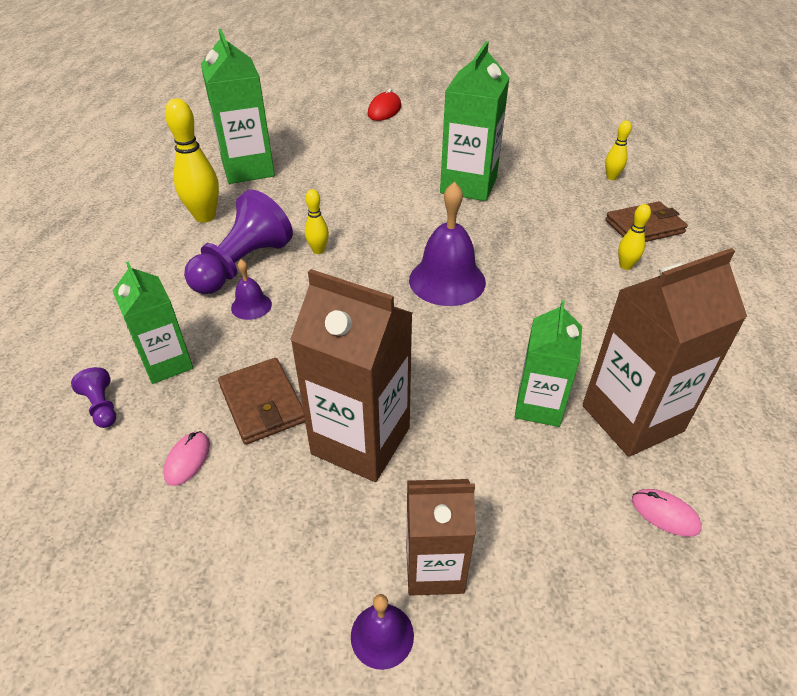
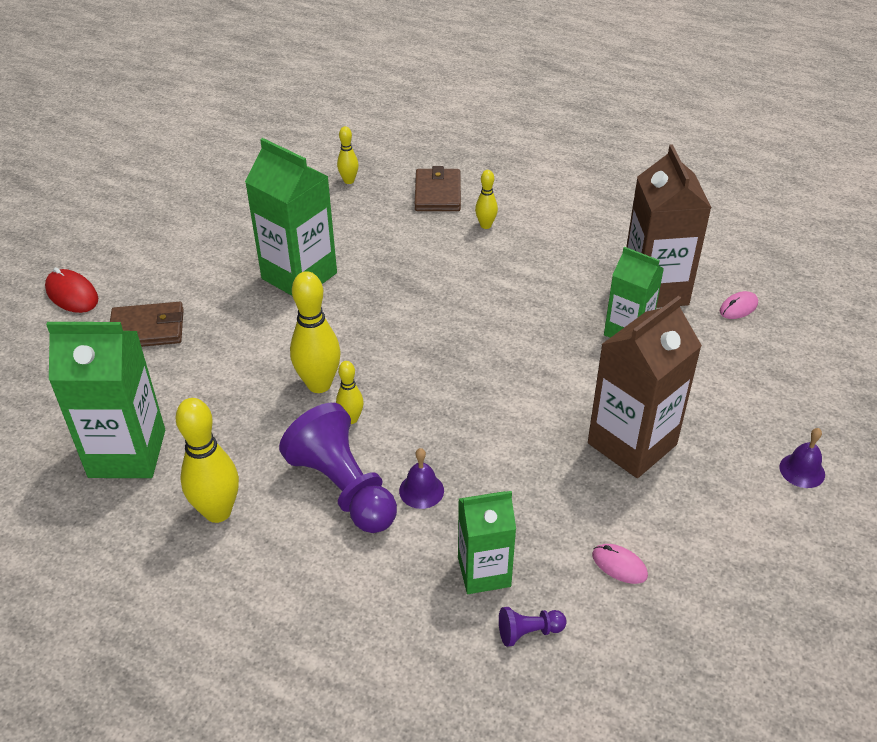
camera: 70 degrees left, 0 degrees up
brown wallet [218,358,305,445] -> brown wallet moved to [110,302,184,347]
brown carton [406,479,475,596] -> none
purple bell [409,182,486,306] -> none
none -> yellow bowling pin [290,271,341,393]

